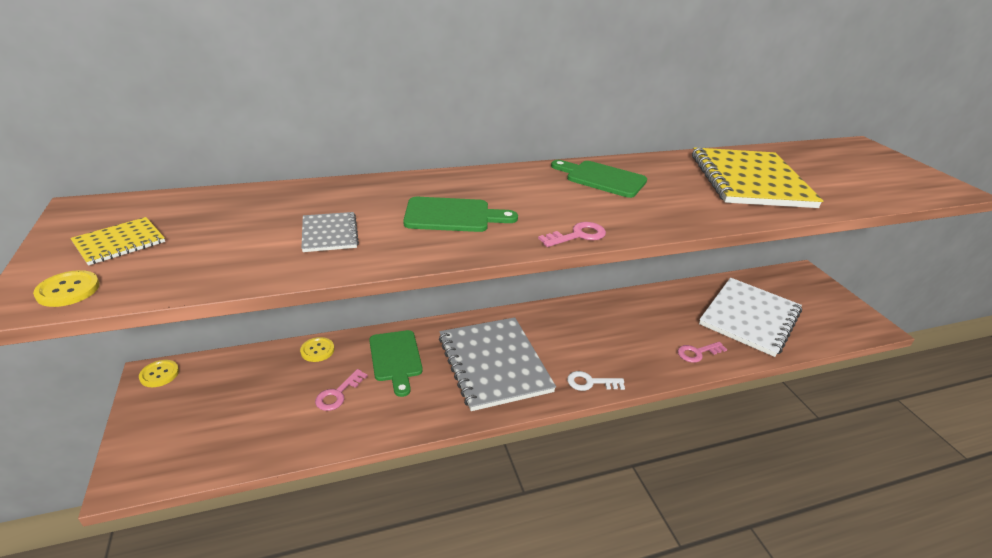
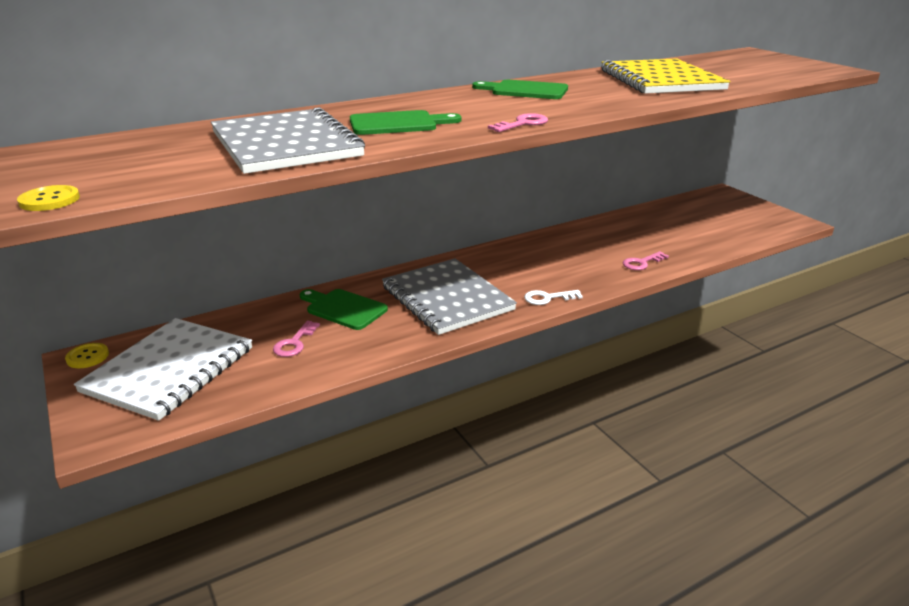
camera: 10 degrees left, 5 degrees down
yellow notebook [70,217,165,266] -> none
yellow button [300,337,334,362] -> none
grey notebook [301,212,359,252] -> grey notebook [211,107,365,174], size x2.26
green cutting board [369,330,423,397] -> green cutting board turned 150 degrees clockwise [300,289,388,330]
white notebook [699,278,802,357] -> white notebook moved to [74,318,252,421]

